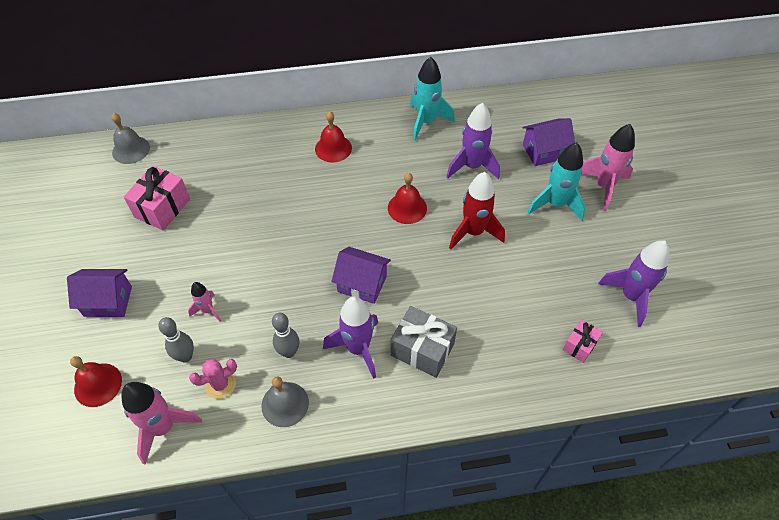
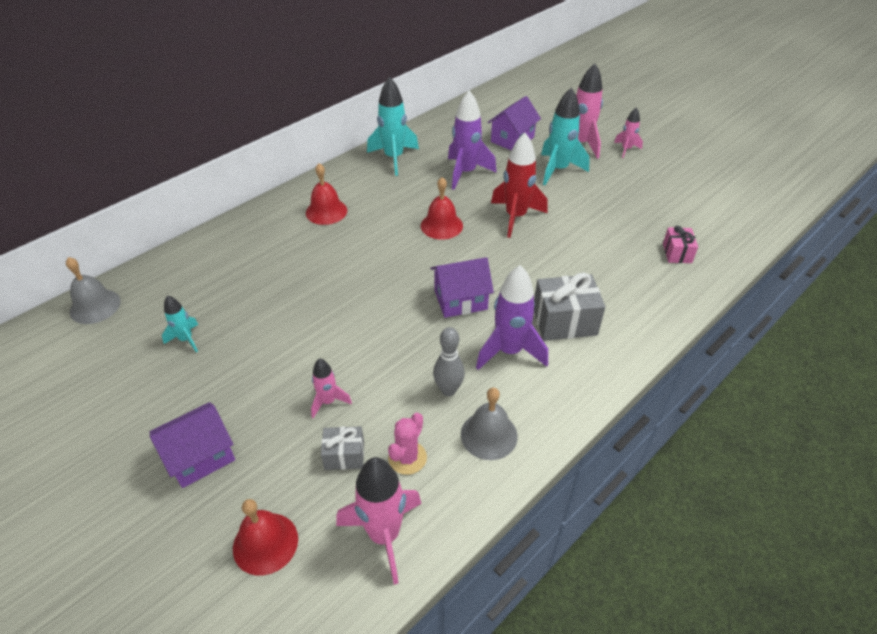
camera: 35 degrees left, 10 degrees down
pink gift [124,166,190,230] -> turquoise rocket [162,295,199,352]
grey bowling pin [158,317,194,362] -> grey gift [321,426,364,470]
purple rocket [598,240,670,327] -> none
none -> pink rocket [614,107,643,158]

